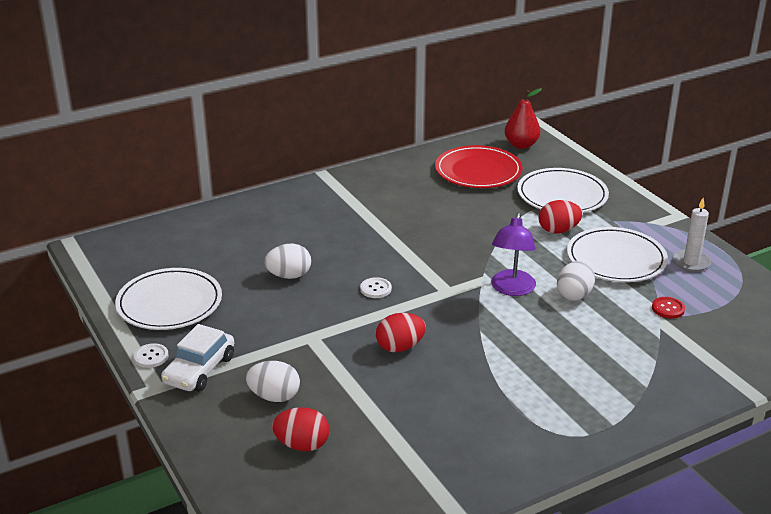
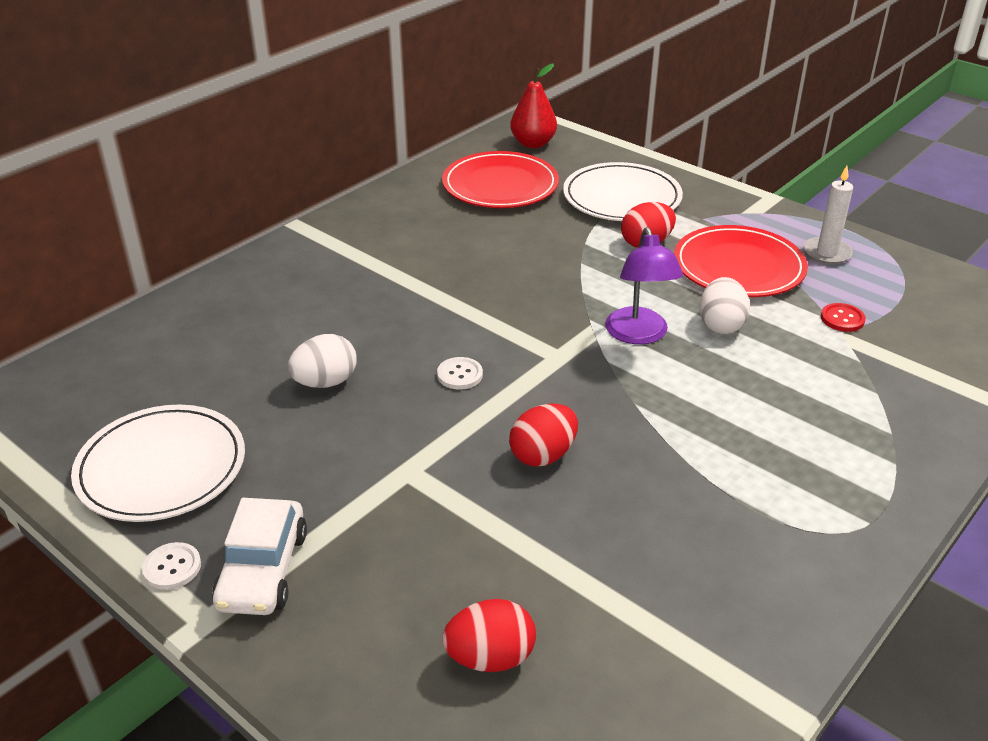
camera: 20 degrees left, 5 degrees up
white egg [246,361,300,402] -> none
white plate [567,227,668,282] -> red plate [674,225,808,297]

